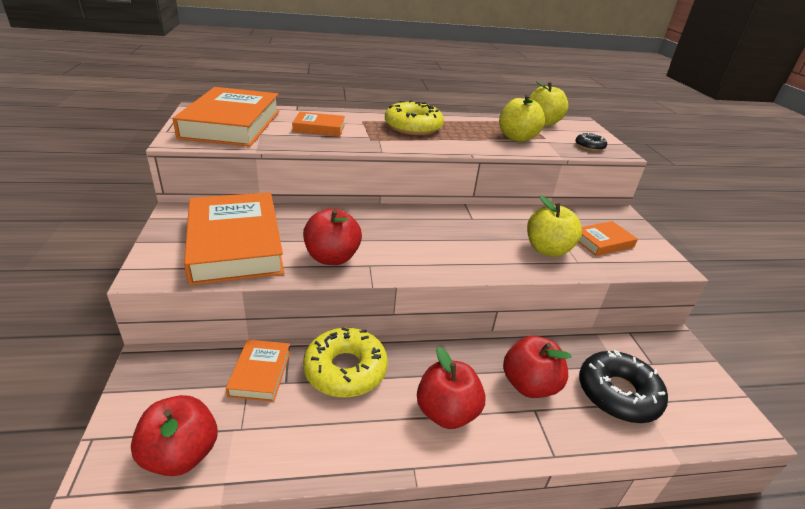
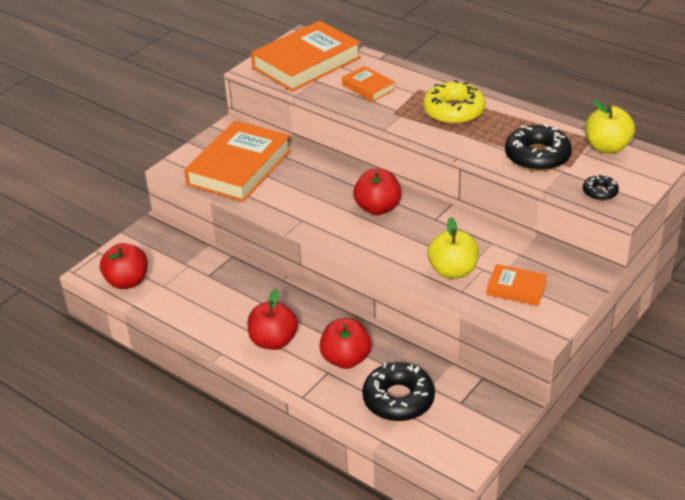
camera: 50 degrees right, 5 degrees up
orange book [226,339,290,402] -> none
red apple [303,209,362,265] -> red apple moved to [353,169,401,215]
yellow donut [303,327,388,397] -> none
yellow apple [499,95,545,142] -> black donut [505,124,572,171]

